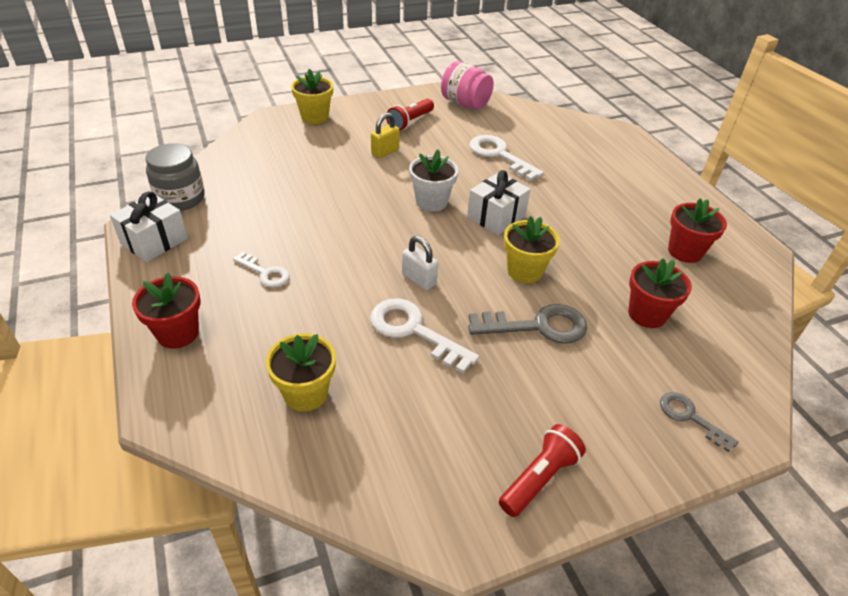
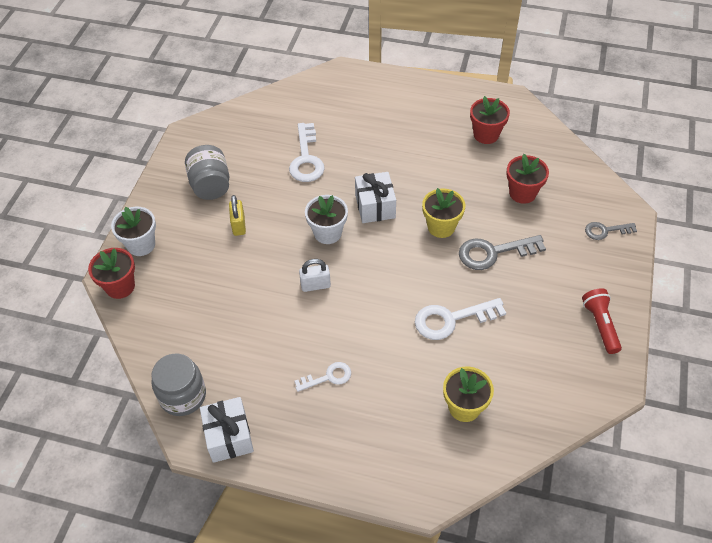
camera: 50 degrees left, 10 degrees up
red flower pot [132,273,200,349] -> red flower pot moved to [88,248,135,299]
yellow flower pot [291,69,333,124] -> white flower pot [111,207,156,256]
red flashlight [386,99,434,131] -> grey jar [185,145,229,200]
white padlock [402,236,438,290] -> white padlock moved to [299,259,331,292]
pink jar [441,61,494,109] -> none
grey key [468,304,587,344] -> grey key turned 135 degrees counterclockwise [459,235,546,270]
white key [469,135,544,181] -> white key turned 90 degrees counterclockwise [289,123,325,182]

